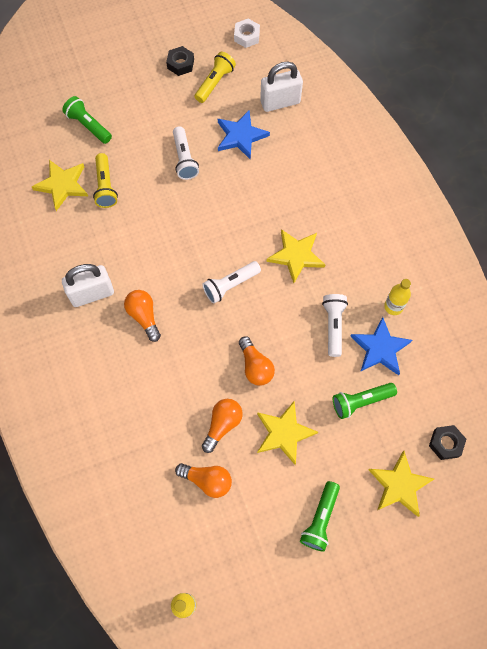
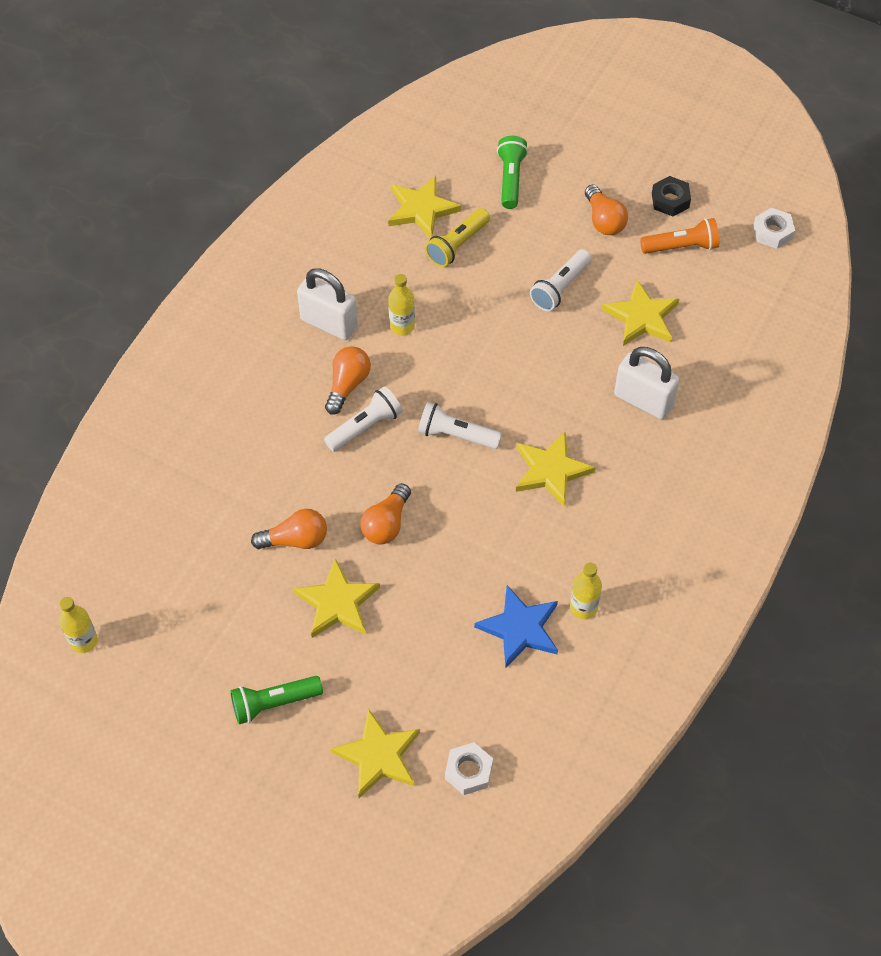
camera: 50 degrees right, 10 degrees down
orange light bulb [175,463,232,498] -> orange light bulb moved to [585,184,628,235]
yellow flashlight [194,52,236,103] -> orange flashlight [640,218,719,254]
blue star [218,110,270,160] -> yellow star [602,280,679,346]
white padlock [260,61,303,112] -> white padlock moved to [614,347,680,419]
white flashlight [322,294,348,357] -> white flashlight moved to [324,386,402,452]
green flashlight [333,383,397,419] -> none
black nut [429,425,466,460] -> white nut [445,742,493,795]
none -> yellow bottle [388,274,415,335]

